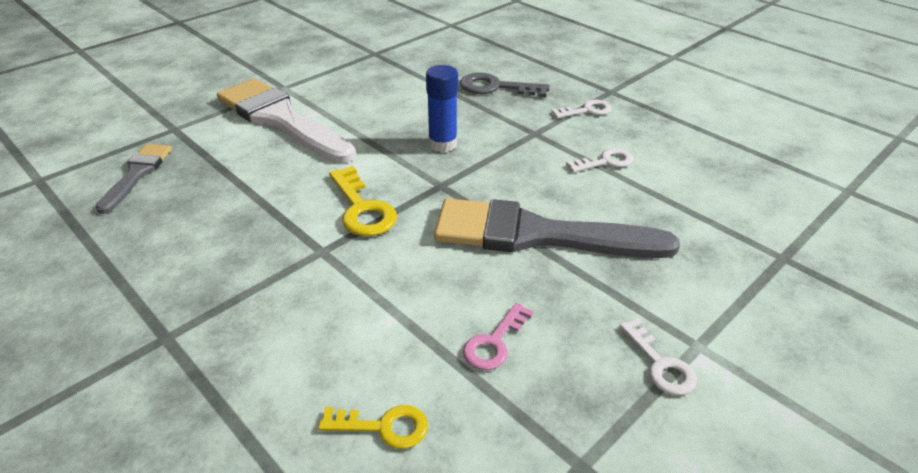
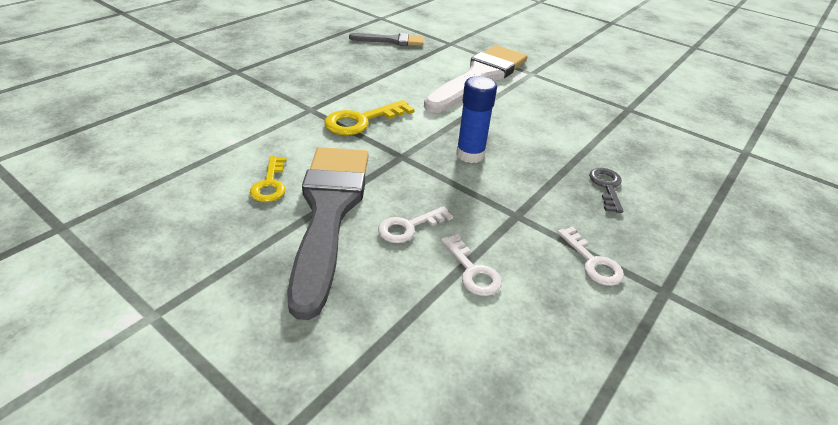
camera: 80 degrees right, 0 degrees up
yellow key [318,405,428,449] -> yellow key moved to [250,156,287,202]
grey key [460,72,550,97] -> grey key [589,168,624,213], size x0.65
pink key [463,303,534,370] -> none
white key [620,319,697,395] -> white key moved to [378,206,453,243]

